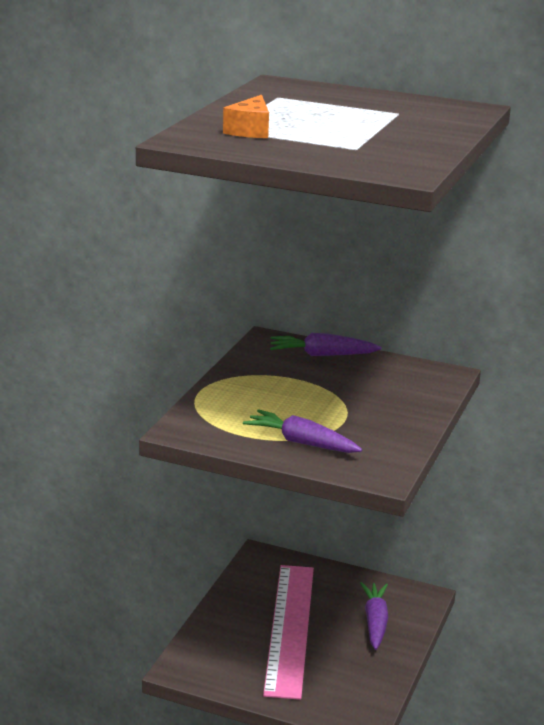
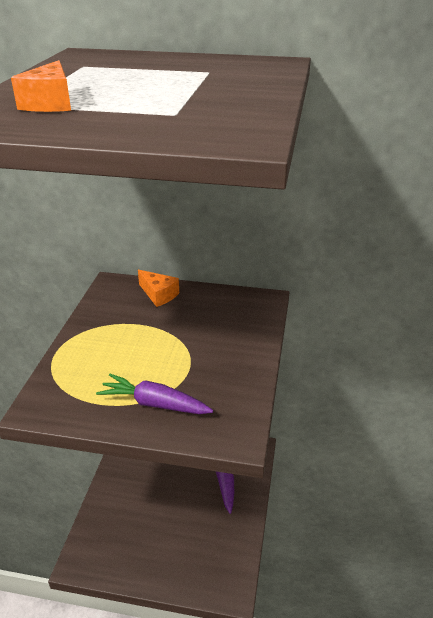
camera: 10 degrees left, 10 degrees up
pink ruler [263,565,314,700] -> none
purple carrot [270,333,382,356] -> orange cheese [138,270,179,307]

